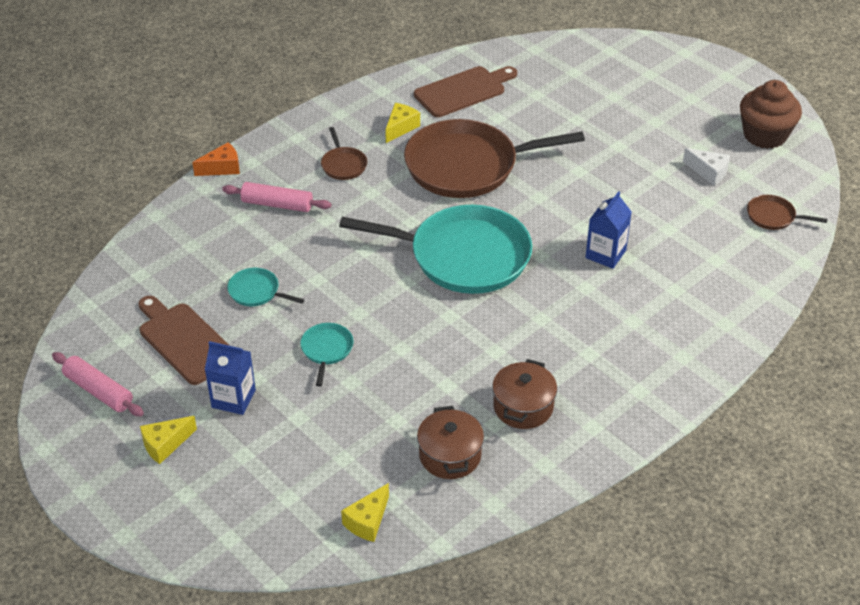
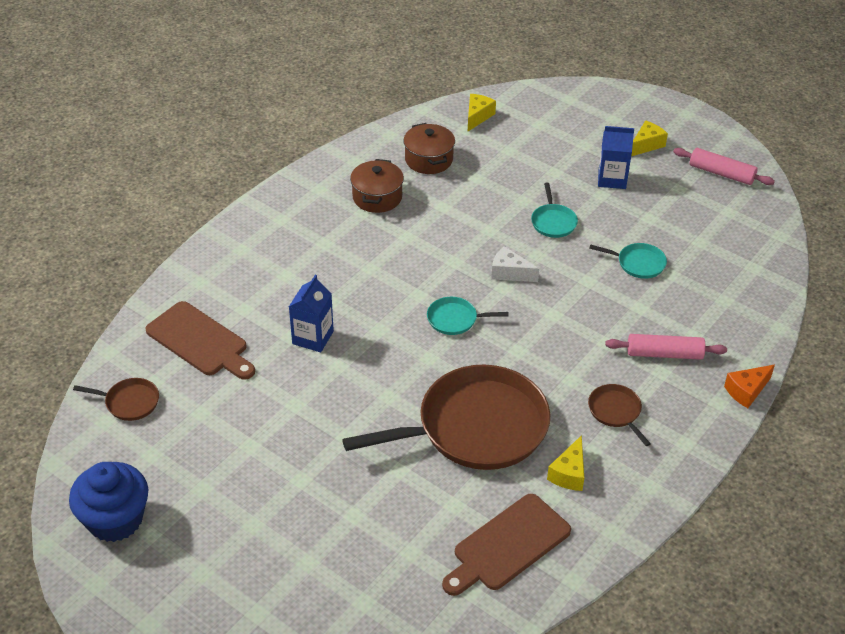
camera: 170 degrees right, 0 degrees up
brown cutting board [139,296,230,385] -> brown cutting board moved to [145,301,255,380]
turquoise pan [339,205,532,294] -> turquoise pan [427,297,509,335], size x0.42
white cheese [683,148,730,186] -> white cheese moved to [491,246,539,282]
brown cupcake [740,80,802,149] -> blue cupcake [69,462,148,542]

